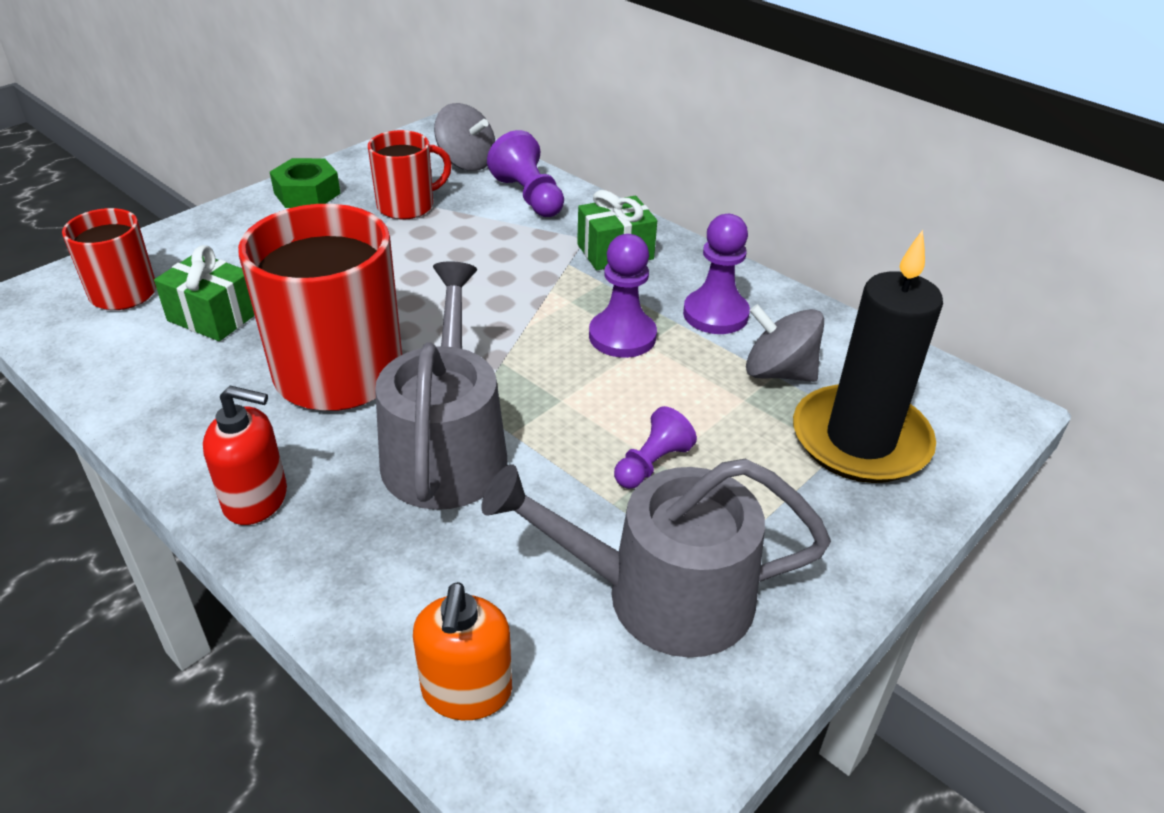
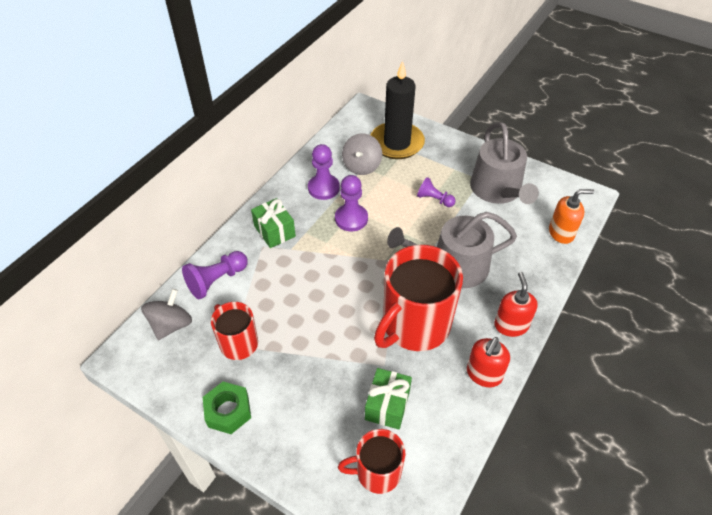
camera: 100 degrees left, 10 degrees up
none -> red soap dispenser [467,337,510,387]

